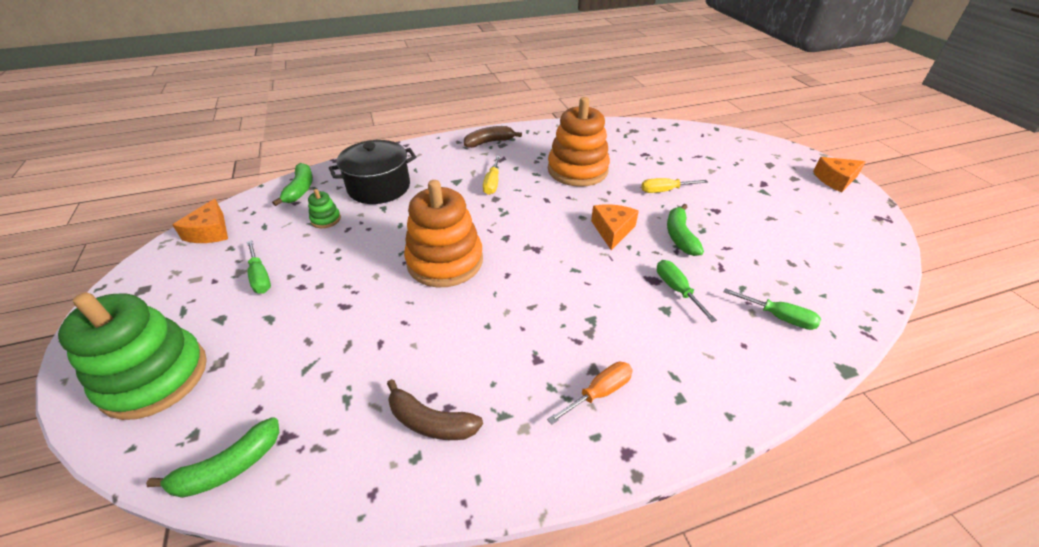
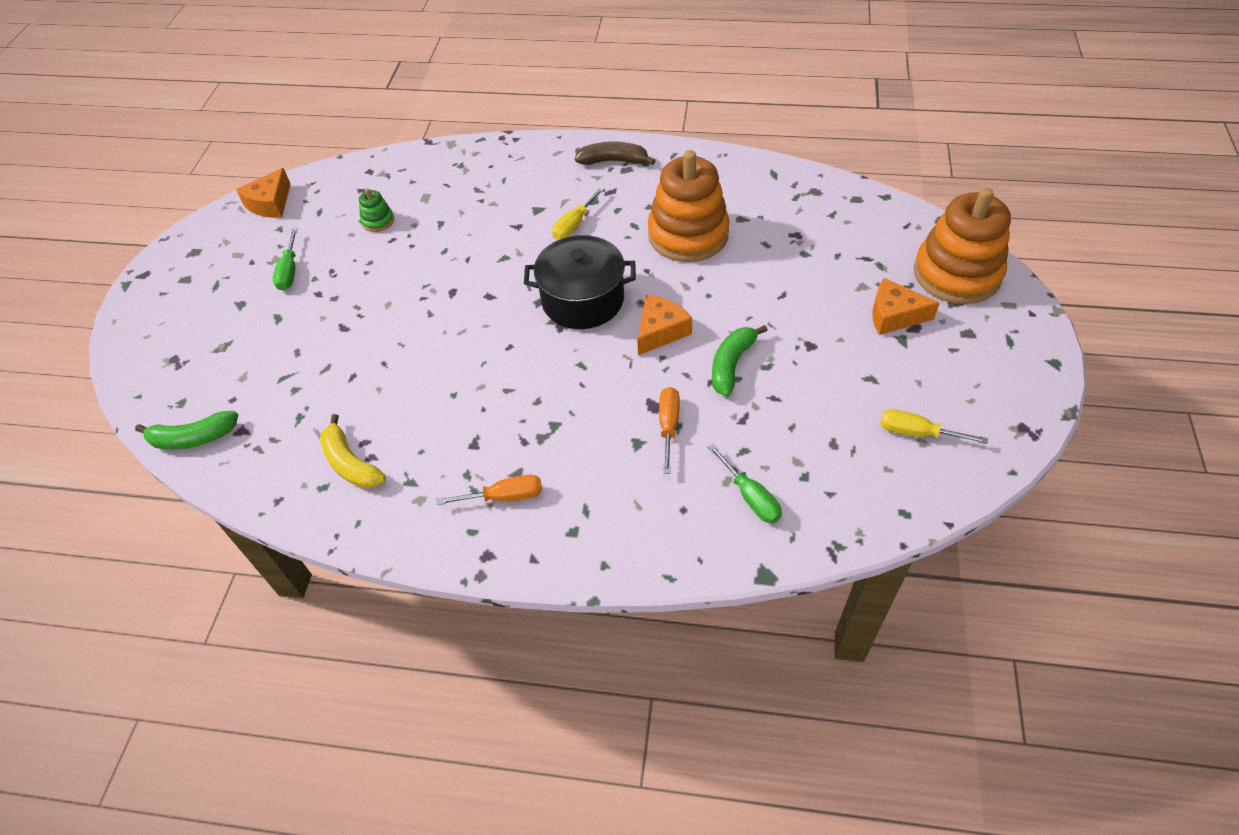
camera: 30 degrees right, 10 degrees up
green stacking toy [58,292,207,420] -> none
green banana [272,163,313,206] -> none
black pot [329,140,416,204] -> black pot moved to [524,235,636,329]
brown banana [387,379,483,440] -> yellow banana [320,414,386,488]
orange stacking toy [404,180,483,287] -> orange stacking toy moved to [914,188,1011,304]
yellow screwdriver [641,178,708,193] -> yellow screwdriver moved to [880,409,988,444]
green screwdriver [657,260,717,322] -> orange screwdriver [659,387,680,474]
orange cheese [813,157,866,193] -> orange cheese moved to [872,278,940,335]

